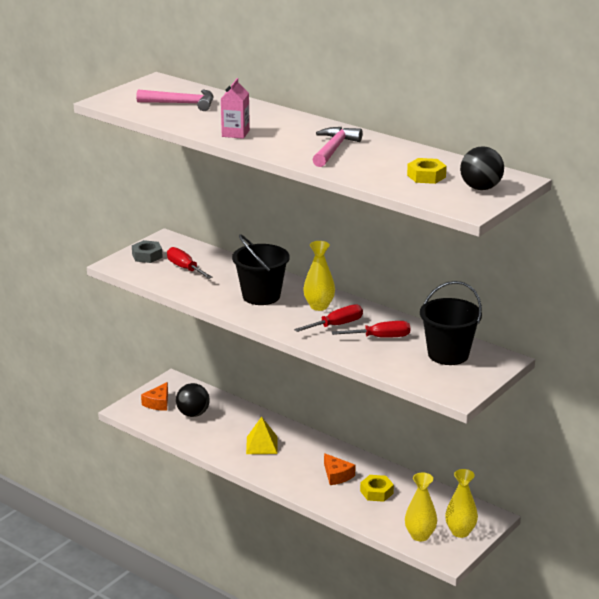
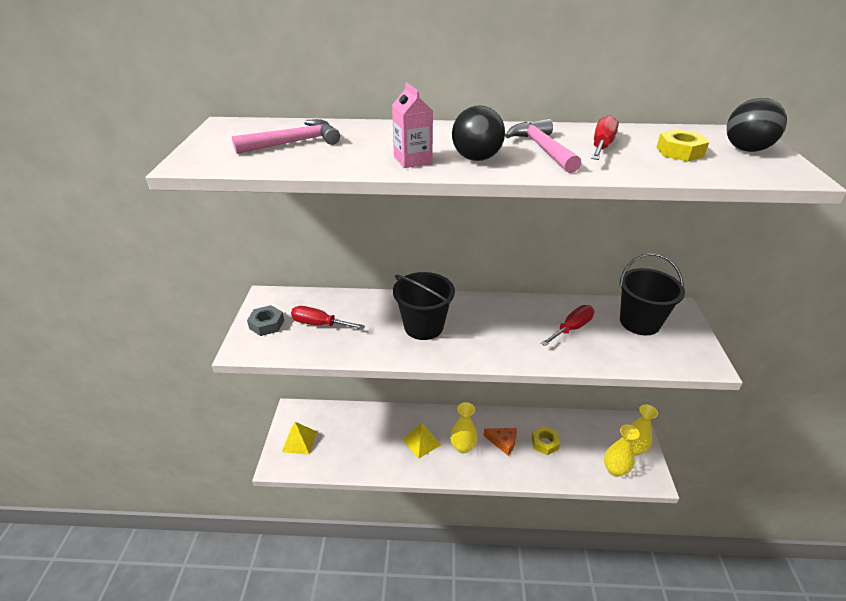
camera: 35 degrees left, 10 degrees up
orange cheese [141,382,168,411] -> yellow pyramid [282,422,317,455]
black ball [176,383,210,417] -> black ball moved to [452,105,505,161]
red screwdriver [294,304,363,332] -> red screwdriver moved to [591,115,619,160]
yellow vase [303,241,335,311] -> yellow vase moved to [450,402,478,453]

